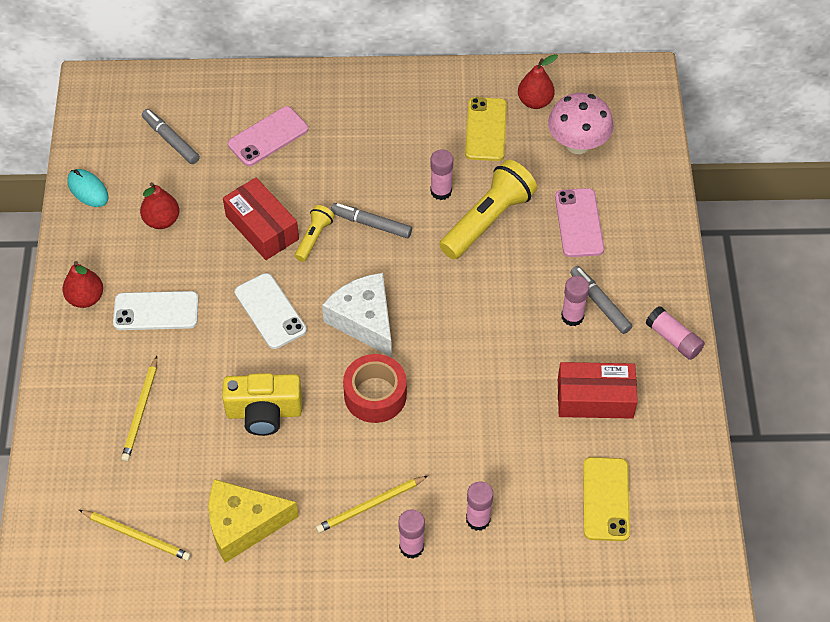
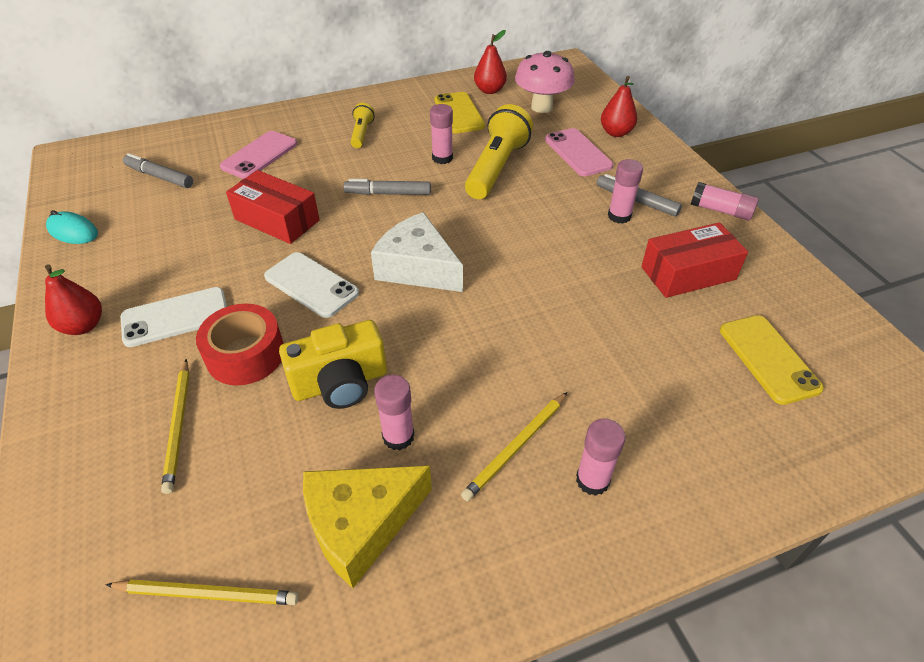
camera: 20 degrees left, 10 degrees down
red pear [140,182,179,229] -> red pear moved to [601,76,637,137]
yellow flashlight [295,205,334,262] -> yellow flashlight moved to [351,103,375,148]
red tape [343,354,407,423] -> red tape moved to [196,304,284,385]
pink glue stick [466,481,493,531] -> pink glue stick moved to [374,375,414,450]

